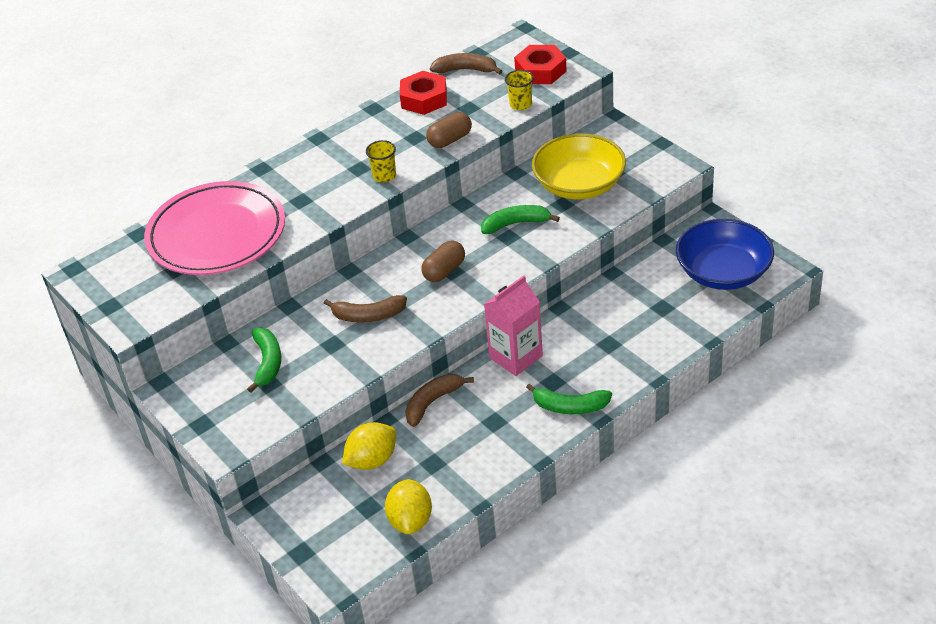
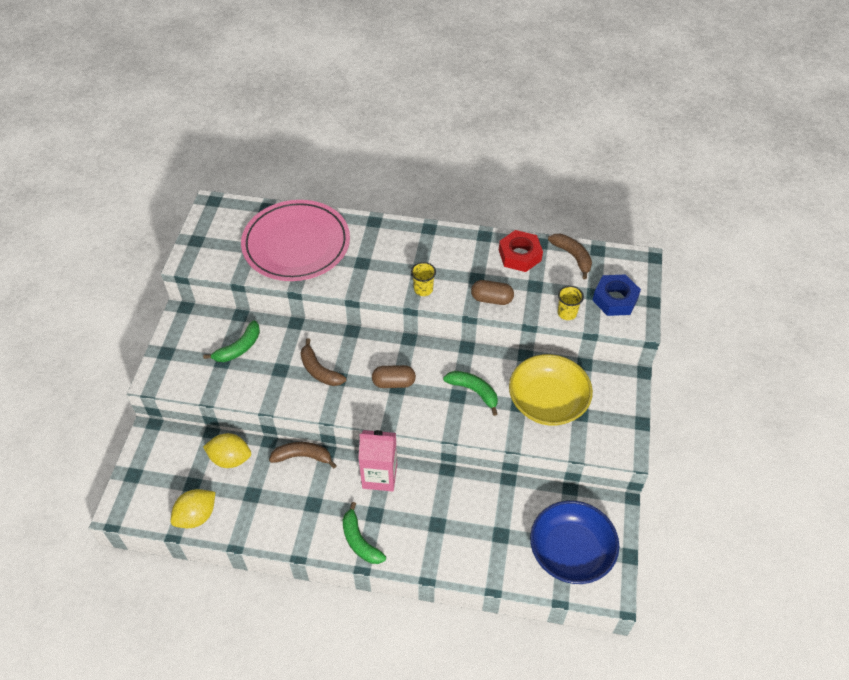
camera: 45 degrees right, 10 degrees up
red nut [514,45,567,84] -> blue nut [592,274,641,316]

